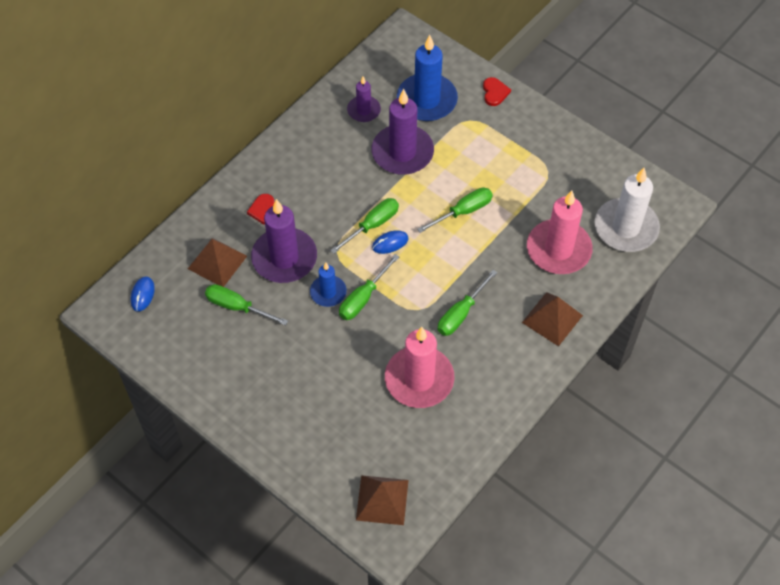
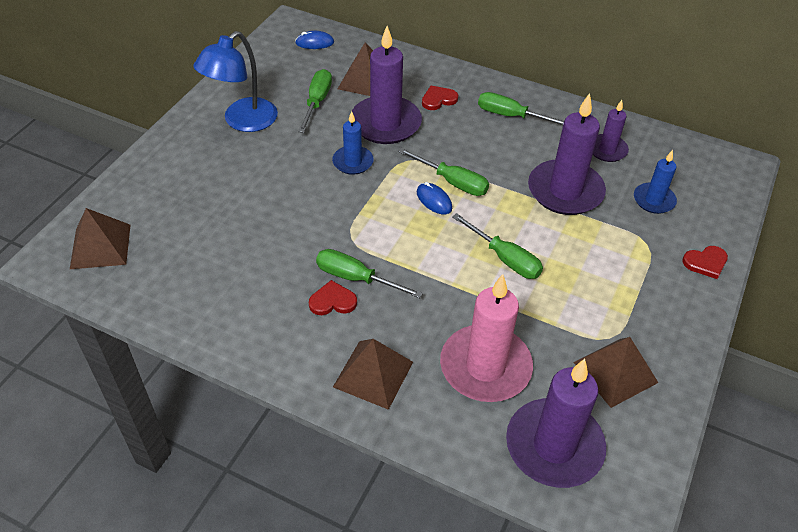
camera: 75 degrees right, 10 degrees down
green screwdriver [339,254,399,320] -> green screwdriver moved to [478,92,564,125]
pink candle [385,327,454,408] -> none
blue candle [397,35,458,121] -> blue candle [634,150,677,214], size x0.55
white candle [594,168,660,252] -> purple candle [506,359,606,488]
none -> blue lamp [193,31,278,132]
none -> red heart [309,280,357,315]
none -> brown pyramid [573,337,658,408]

